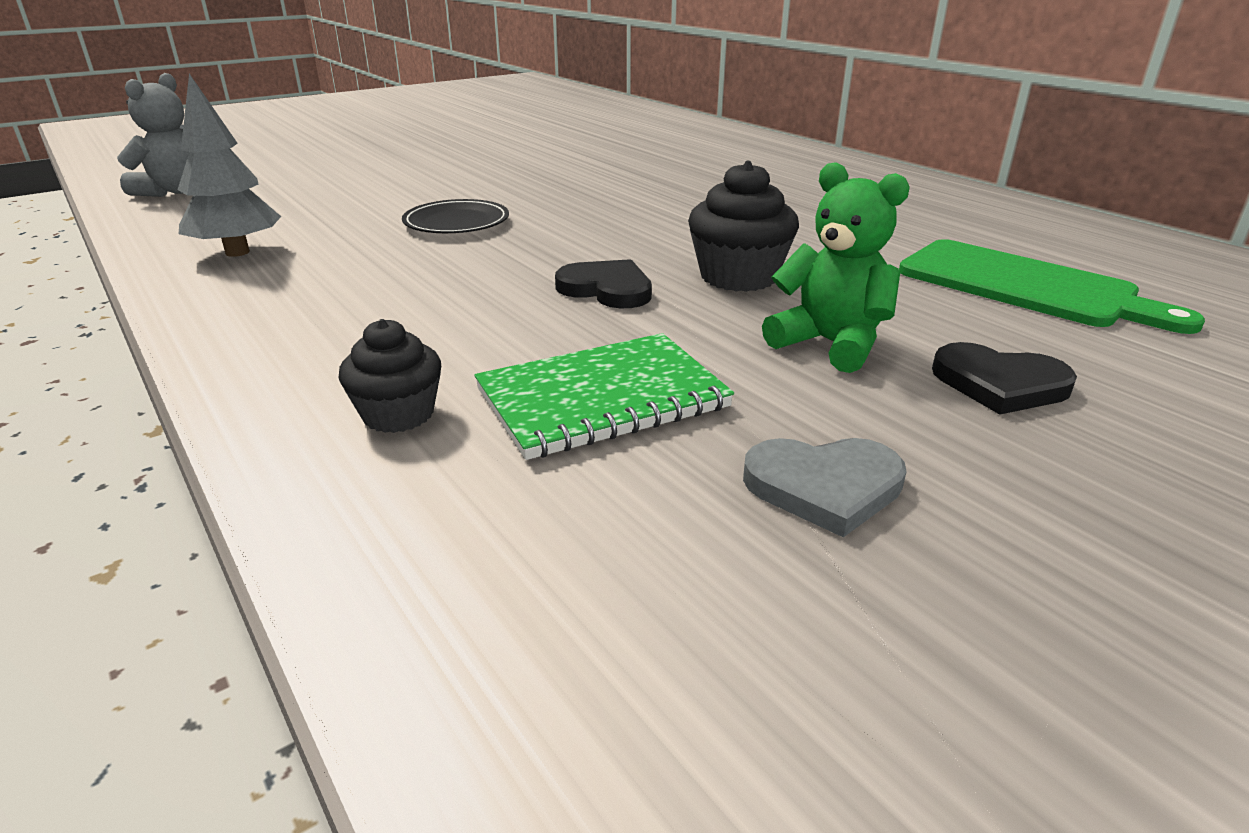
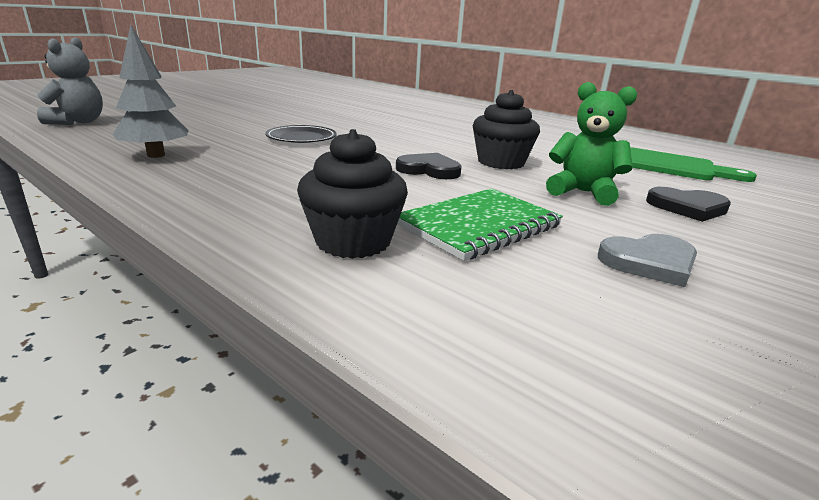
camera: 15 degrees left, 5 degrees down
black cupcake [339,319,441,433] -> black cupcake [297,129,408,259], size x1.53

